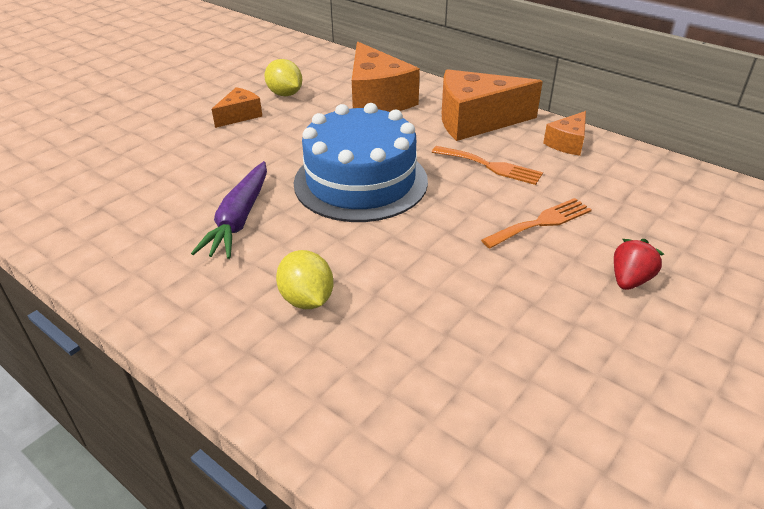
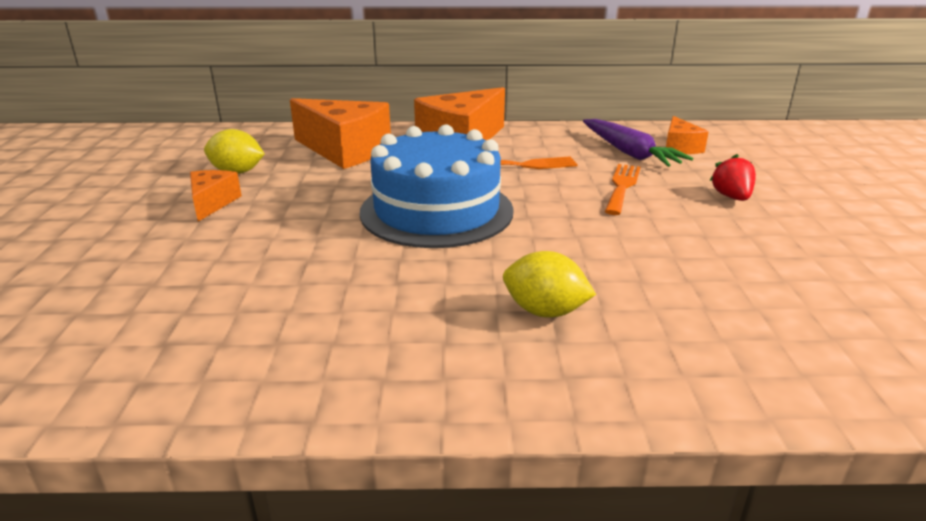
camera: 40 degrees left, 10 degrees down
purple carrot [191,161,267,259] -> purple carrot moved to [583,119,693,167]
orange cheese [543,111,586,156] -> orange cheese moved to [666,116,709,154]

